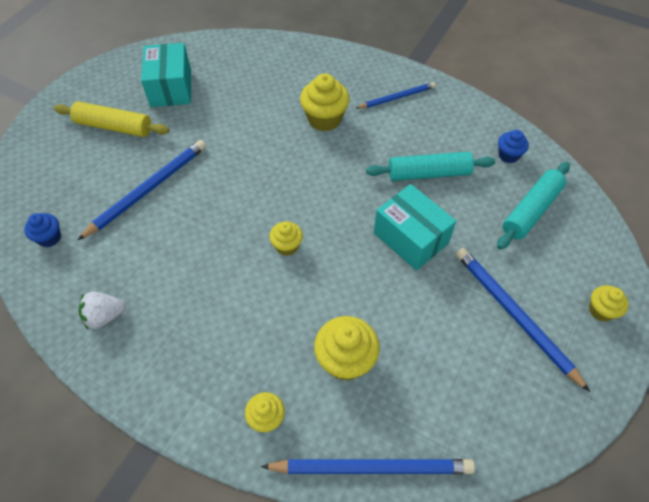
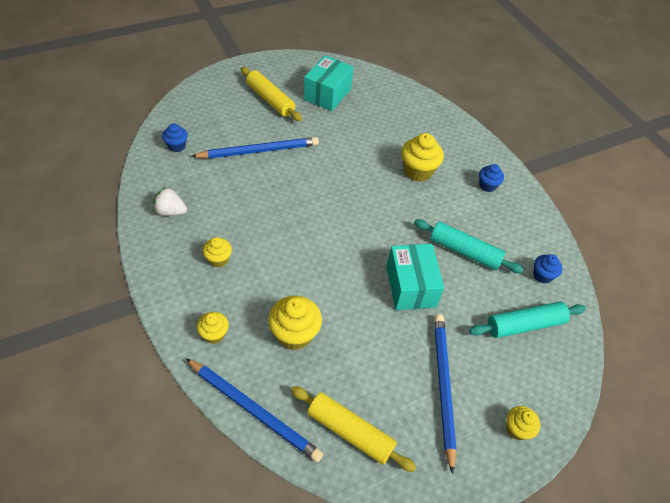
camera: 30 degrees right, 5 degrees down
yellow cupcake [269,222,303,256] -> yellow cupcake moved to [203,237,232,267]
blue pencil [356,82,435,109] -> blue cupcake [479,164,504,192]
none -> yellow rolling pin [291,386,416,472]

